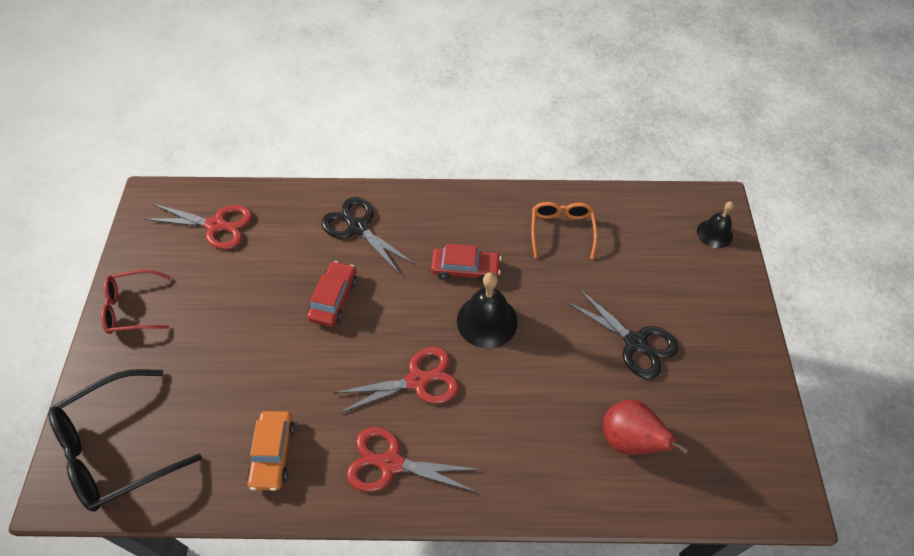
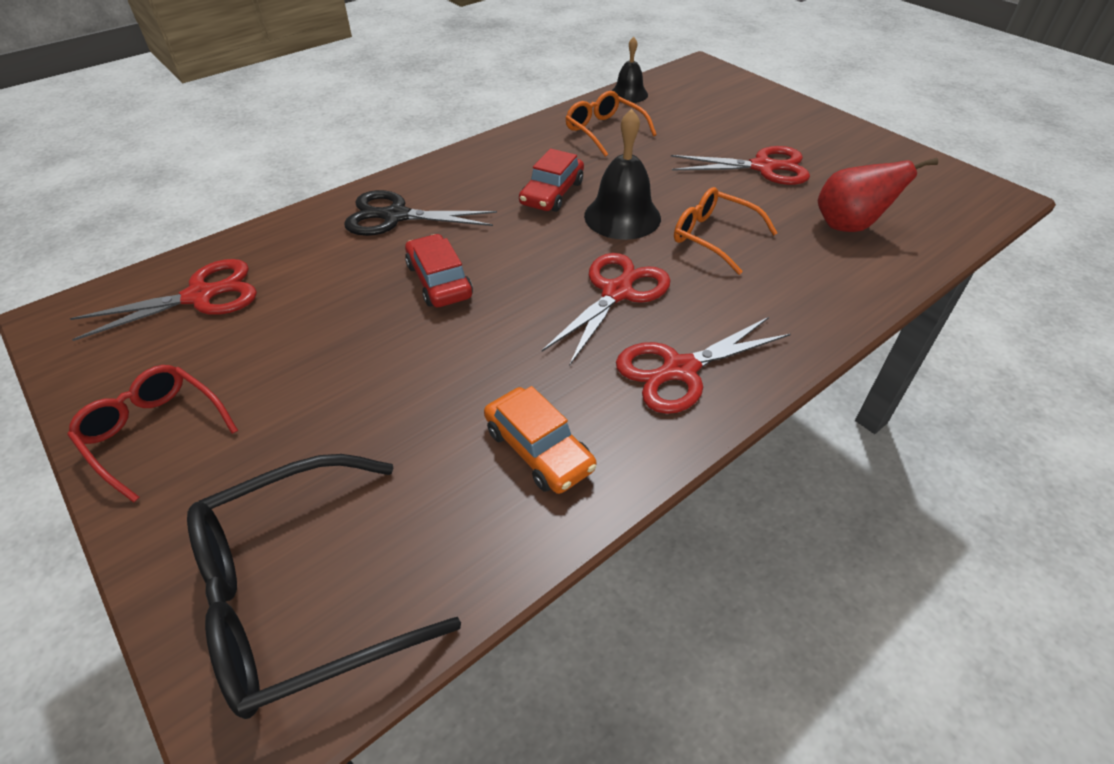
camera: 40 degrees left, 10 degrees down
black glasses [48,369,202,512] -> black glasses turned 45 degrees clockwise [187,454,461,719]
red glasses [101,269,171,334] -> red glasses turned 90 degrees clockwise [68,365,238,503]
red car [431,244,501,283] -> red car turned 150 degrees clockwise [519,148,584,212]
black scissors [565,288,678,379] -> red scissors [671,146,810,185]
black bell [697,202,734,248] -> black bell moved to [612,37,648,103]
none -> orange glasses [674,187,777,275]

